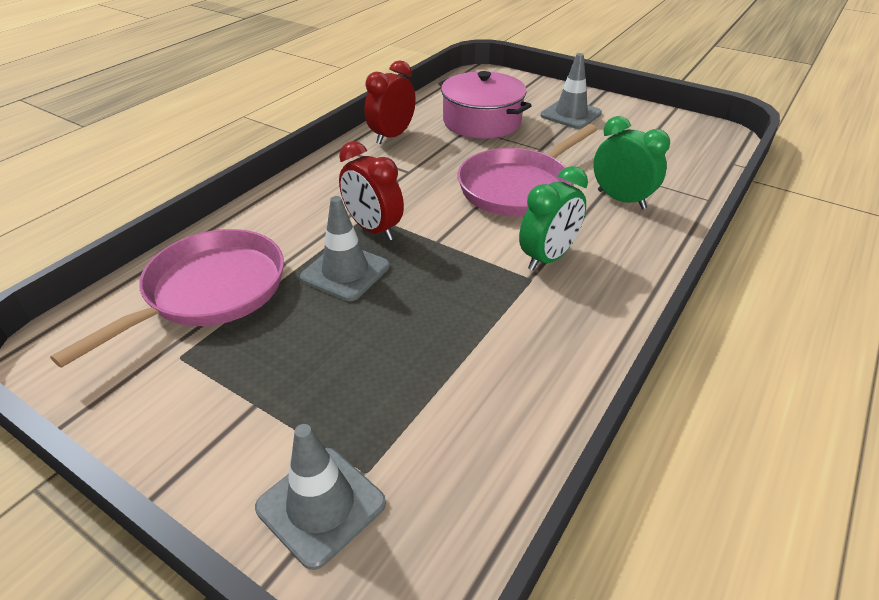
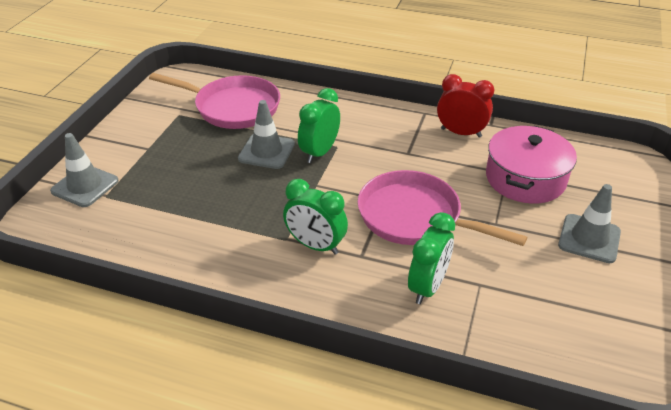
camera: 75 degrees right, 0 degrees up
red clock [339,141,404,241] -> green clock [298,88,340,163]

